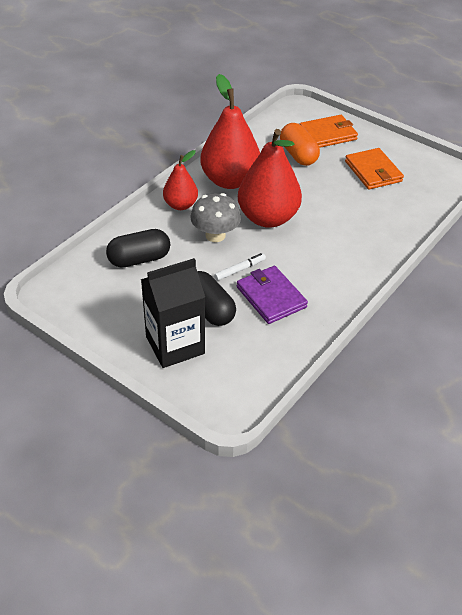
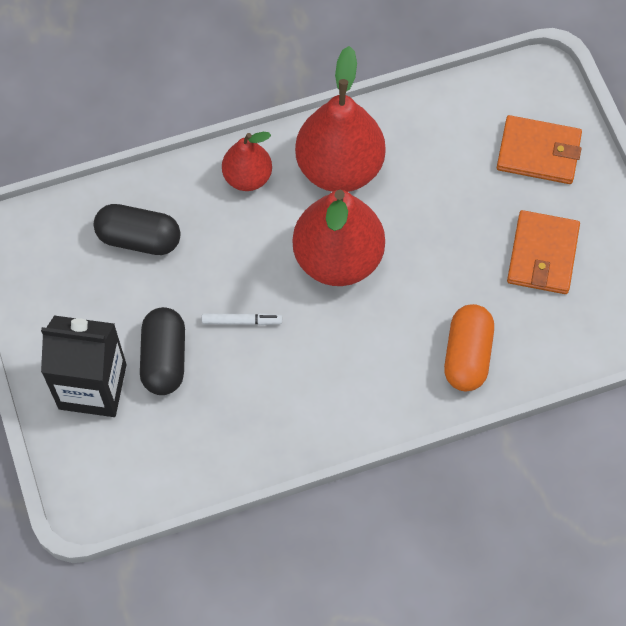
camera: 35 degrees right, 20 degrees up
grey mushroom [190,193,241,242] -> none
purple wallet [237,266,308,324] -> none
orange capsule [280,123,320,166] -> orange capsule moved to [444,304,494,391]

